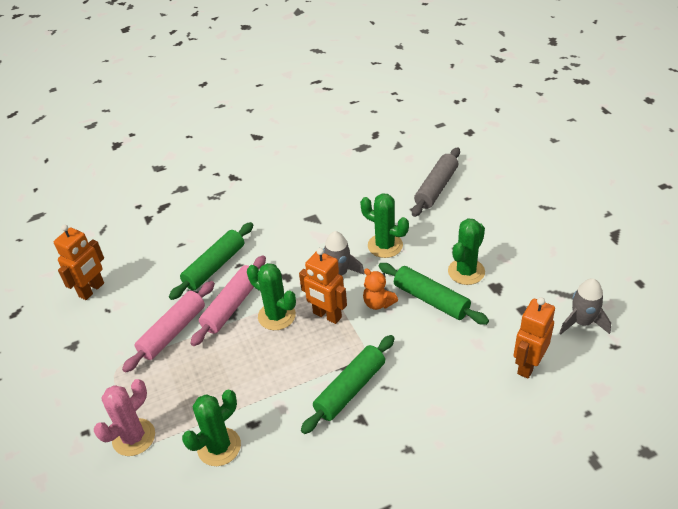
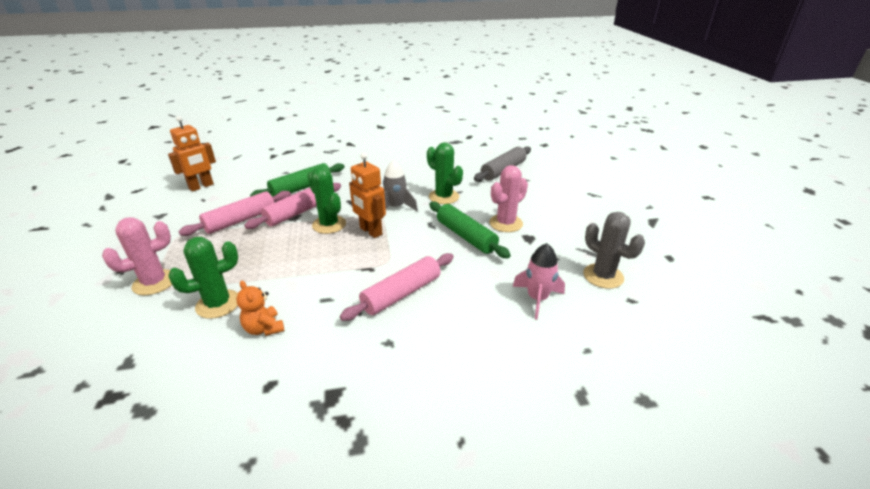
camera: 10 degrees right, 10 degrees down
green rolling pin [301,335,395,434] -> none
orange teddy bear [363,268,398,310] -> orange teddy bear moved to [236,281,284,336]
green cactus [448,218,485,285] -> pink cactus [489,165,528,232]
orange robot [514,297,555,379] -> pink rocket [512,243,565,320]
grey rocket [559,278,611,334] -> grey cactus [583,212,645,289]
none -> pink rolling pin [340,253,454,321]

